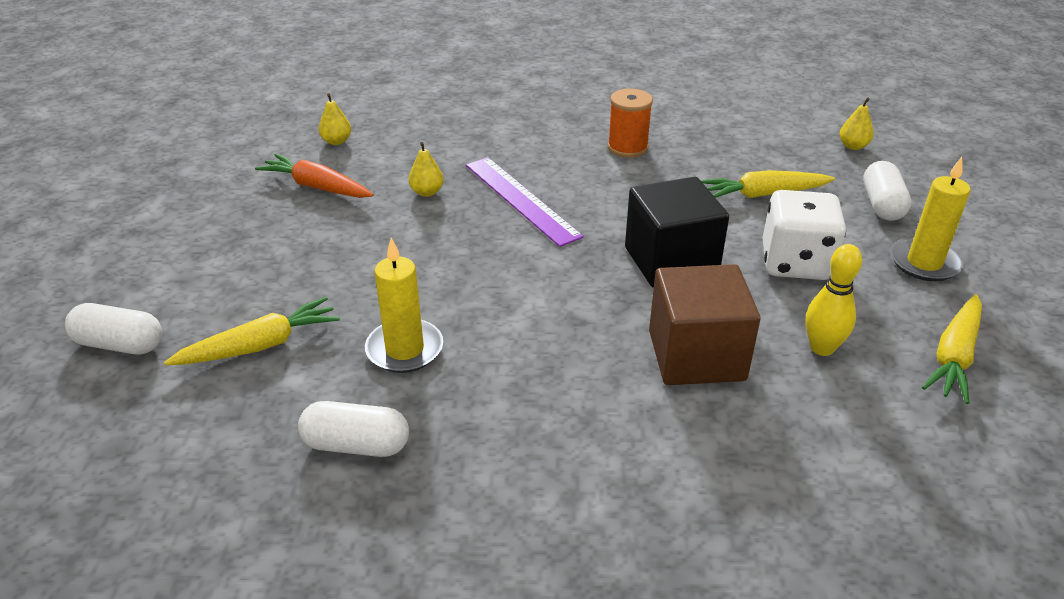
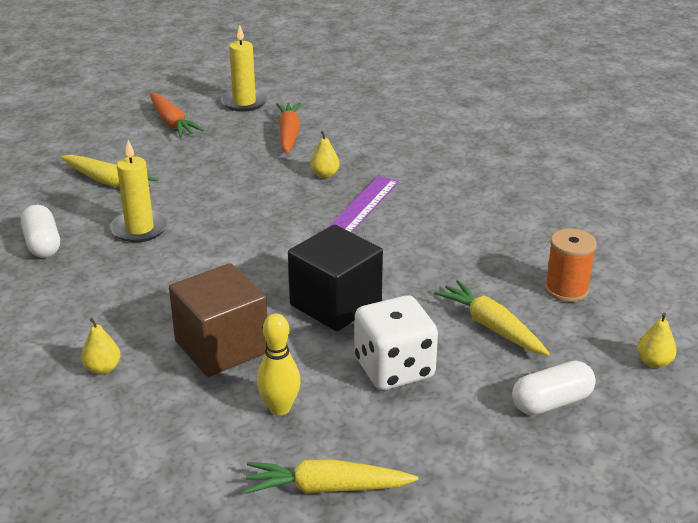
camera: 60 degrees right, 5 degrees down
white capsule [65,303,162,354] -> none
yellow pear [319,93,351,145] -> yellow pear moved to [81,318,121,375]
orange spool [608,89,653,158] -> orange spool moved to [545,228,597,302]
yellow candle [890,157,971,281] -> yellow candle moved to [221,25,268,112]
none -> orange carrot [150,93,204,137]

